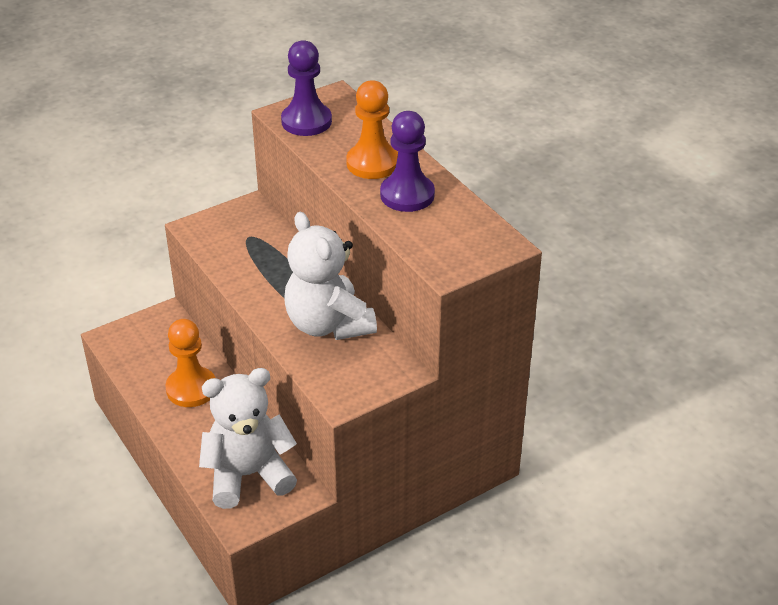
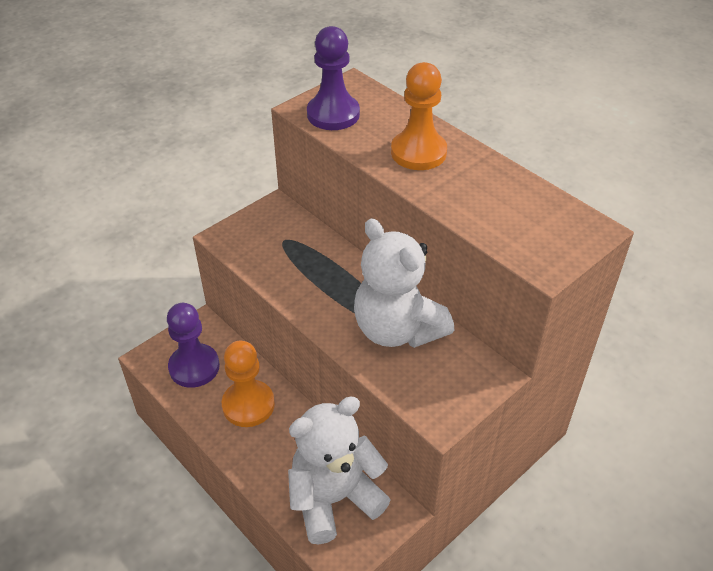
camera: 10 degrees left, 5 degrees up
purple pawn [380,111,435,212] -> purple pawn moved to [167,303,220,388]

